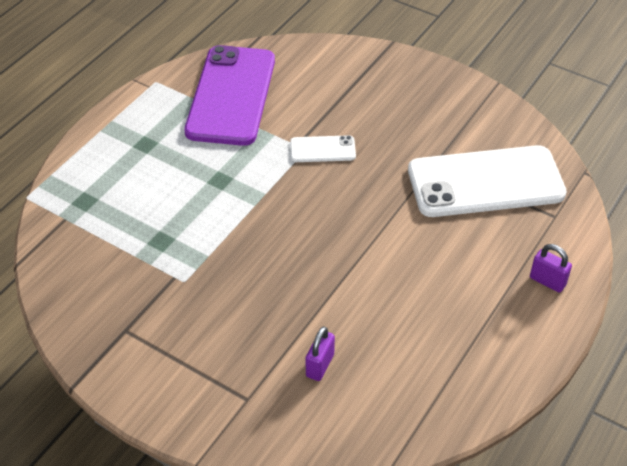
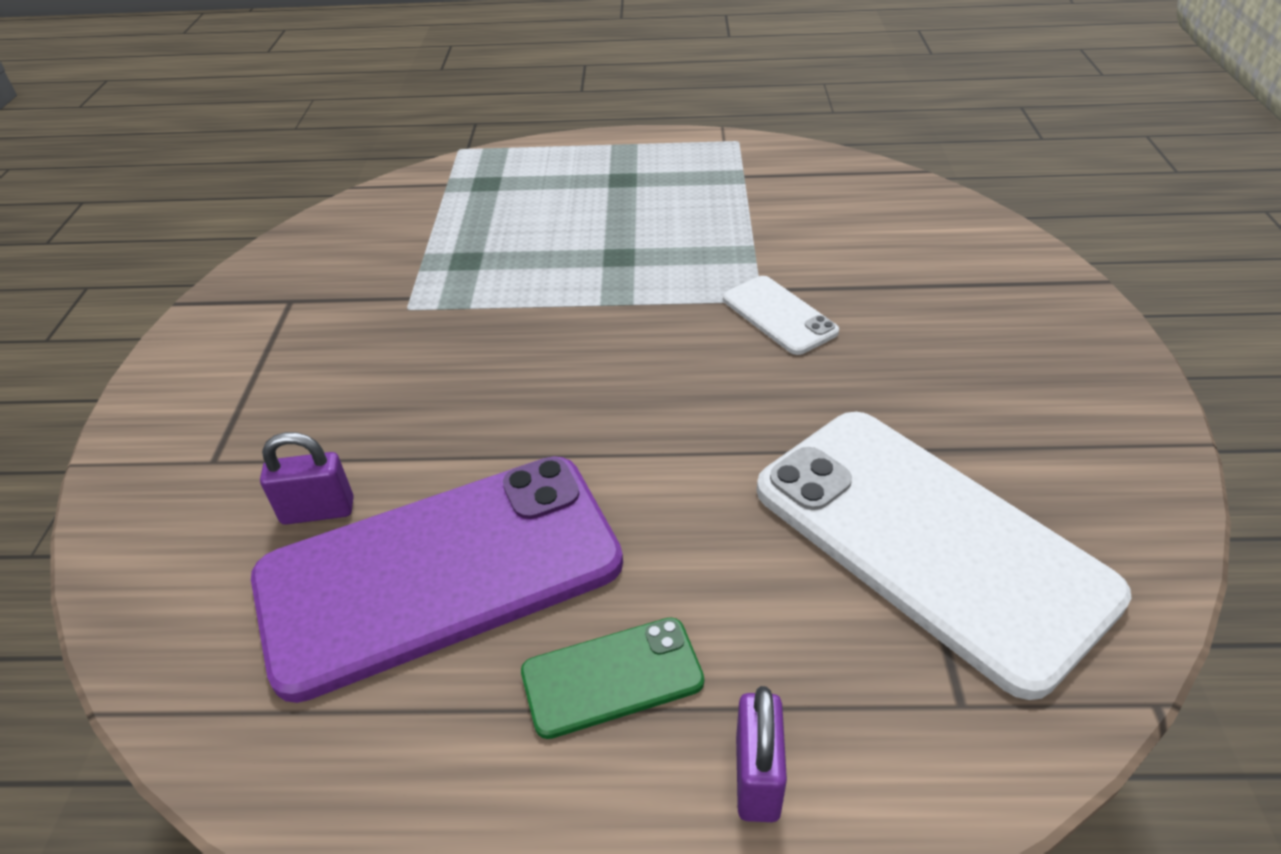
camera: 60 degrees right, 5 degrees down
purple phone [184,45,275,146] -> purple phone moved to [251,456,623,703]
none -> green phone [521,617,704,739]

